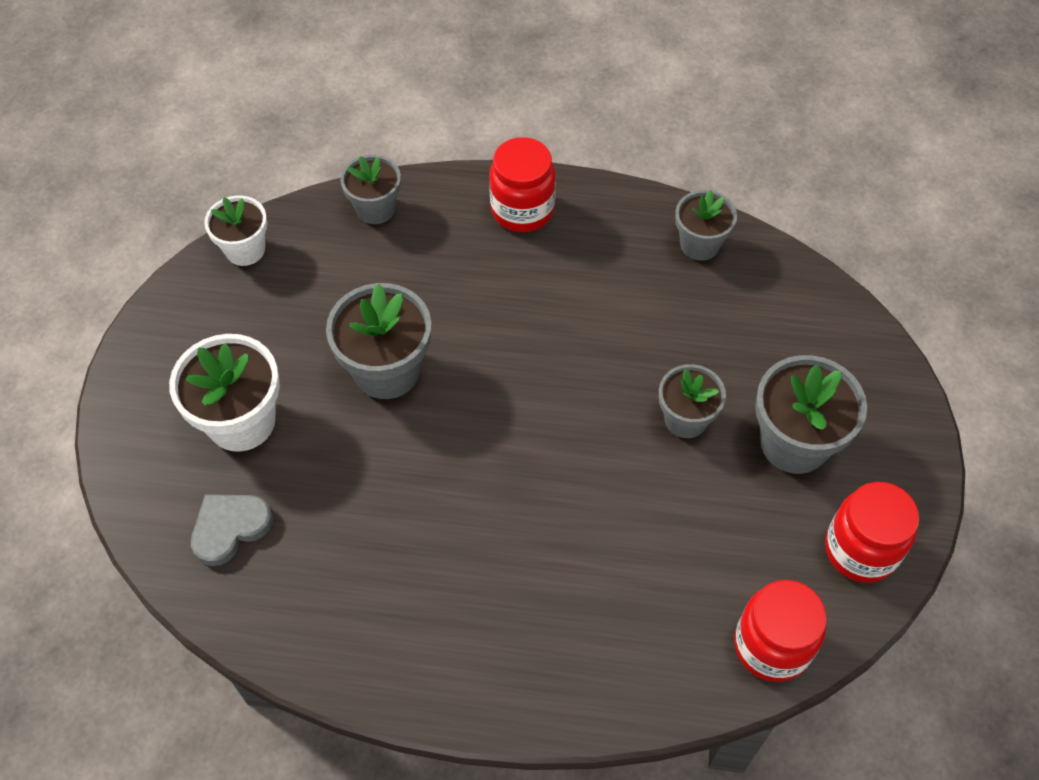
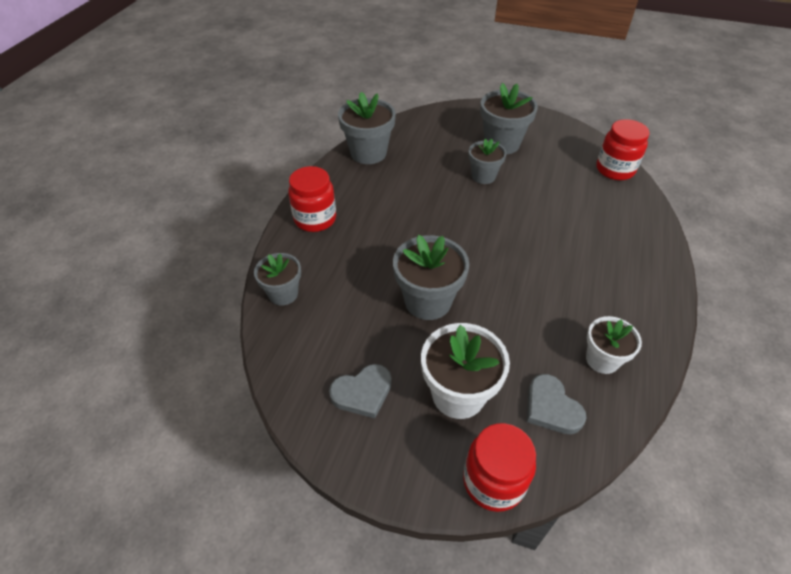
camera: 80 degrees left, 10 degrees down
white flower pot [204,195,267,266] -> white flower pot moved to [586,316,642,374]
grey flower pot [675,190,737,261] -> grey flower pot [338,92,396,164], size x1.57
red jar [825,482,919,583] -> red jar moved to [463,423,536,512]
none -> grey heart [329,364,392,419]

